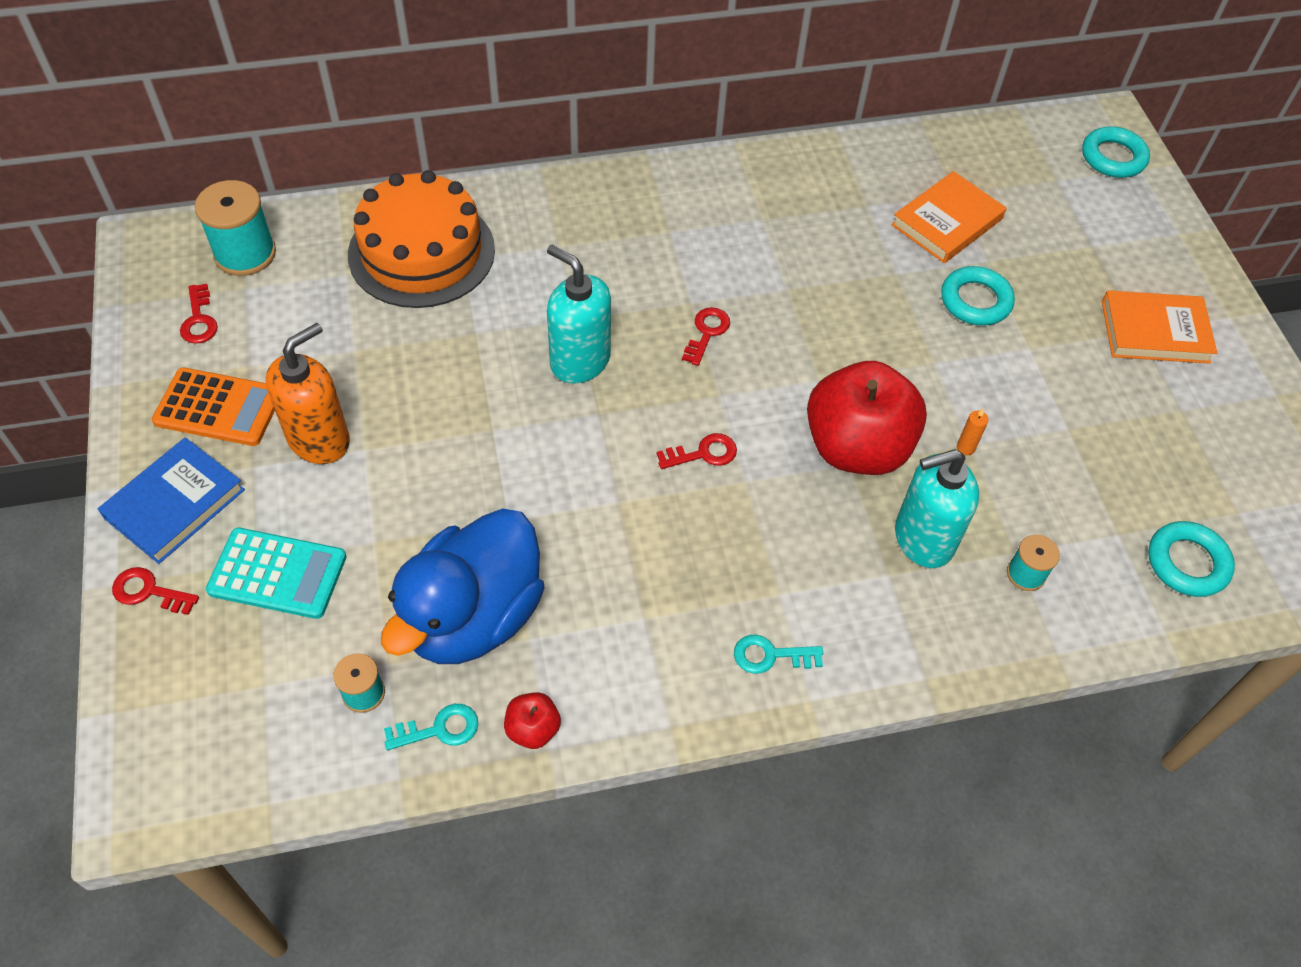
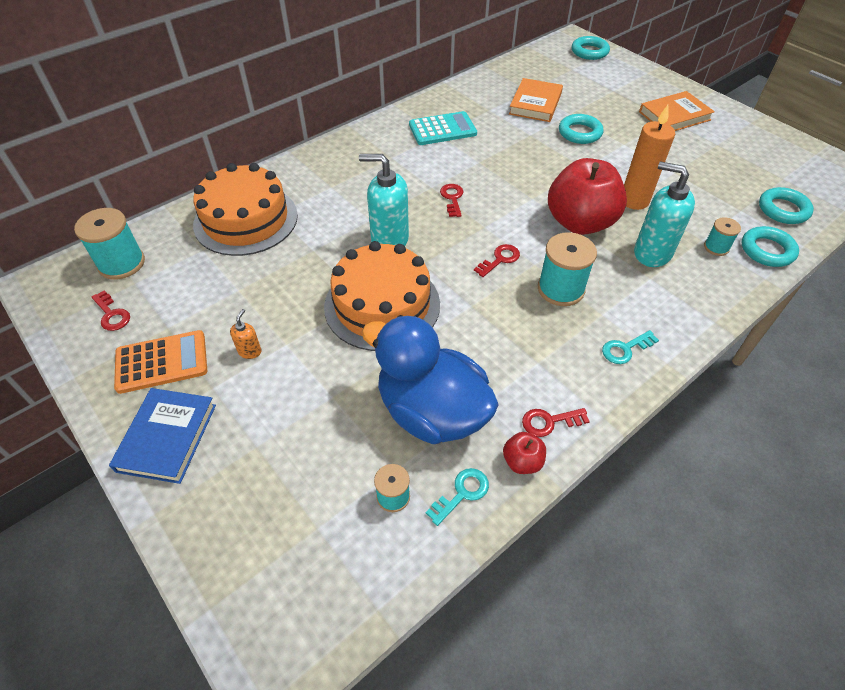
camera: 25 degrees left, 5 degrees down
red key [112,567,199,615] -> red key moved to [522,408,590,437]
turquoise calculator [206,528,347,619] -> turquoise calculator moved to [409,111,477,145]
orange soap dispenser [266,323,350,464] -> orange soap dispenser [230,309,261,359], size x0.45
blue duck [381,508,545,664] -> blue duck turned 120 degrees clockwise [362,315,499,444]
turquoise soap dispenser [895,449,979,568] -> turquoise soap dispenser turned 75 degrees clockwise [634,161,695,267]
orange candle [957,408,989,456] -> orange candle [624,105,675,210], size x2.48
none -> orange cake [324,241,440,351]
none -> turquoise spool [538,232,597,306]
none -> turquoise ring [742,226,799,267]

